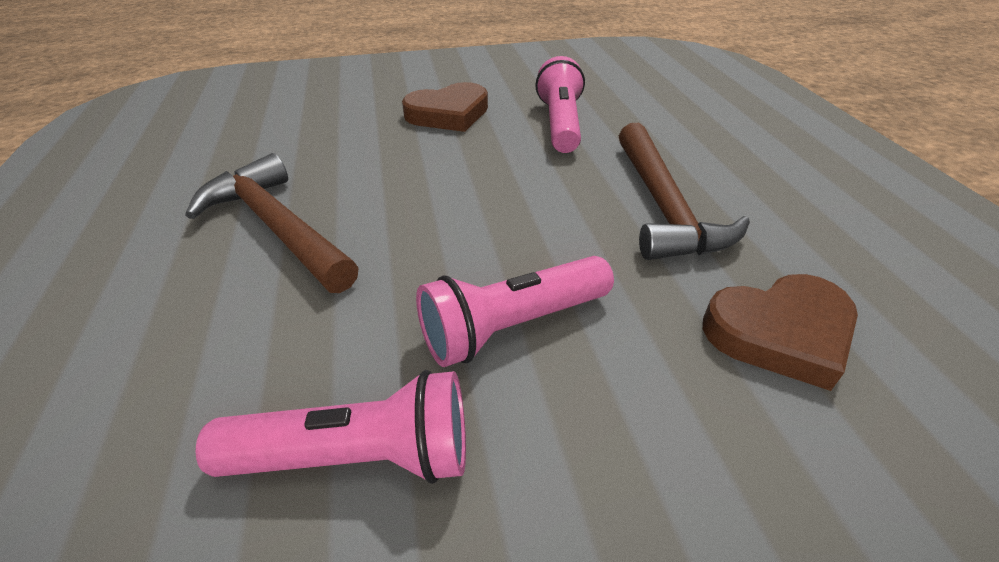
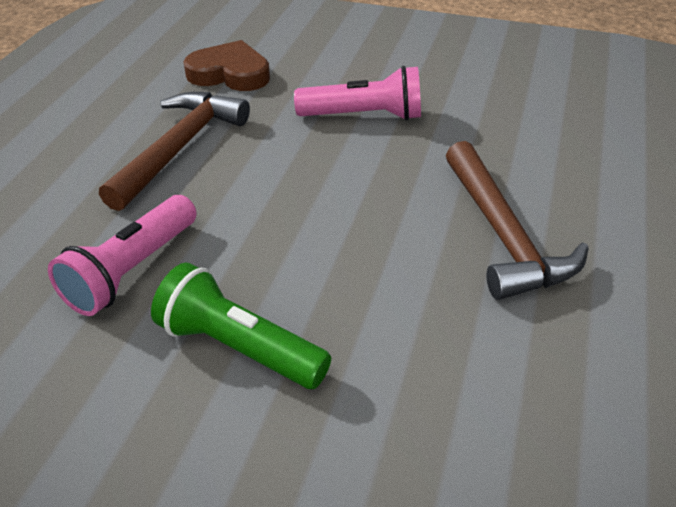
camera: 150 degrees left, 0 degrees up
pink flashlight [196,370,466,484] -> none
brown heart [402,82,488,132] -> green flashlight [151,262,331,389]

